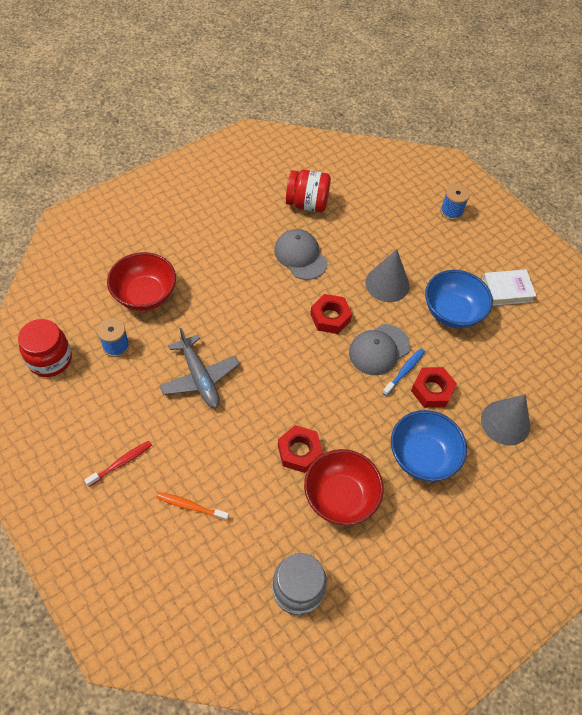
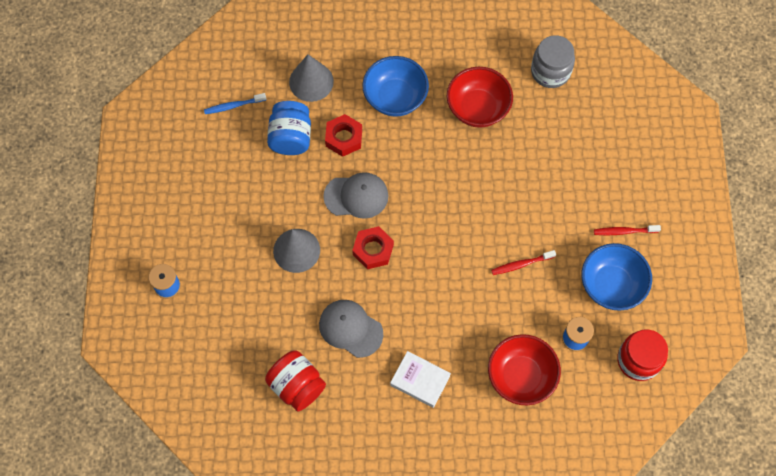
camera: 140 degrees left, 10 degrees up
orange toothbrush [156,492,229,521] -> none
grey plane [159,328,240,408] -> red toothbrush [491,250,556,275]
grey cap [274,229,327,280] -> grey cap turned 120 degrees clockwise [319,300,383,358]
red nut [278,425,323,473] -> none
blue toothbrush [382,349,425,396] -> blue toothbrush moved to [204,93,266,114]
blue bowl [425,270,493,328] -> blue bowl moved to [581,243,652,311]
white book [482,269,536,306] -> white book moved to [390,351,451,408]
none -> blue jar [267,101,311,155]

